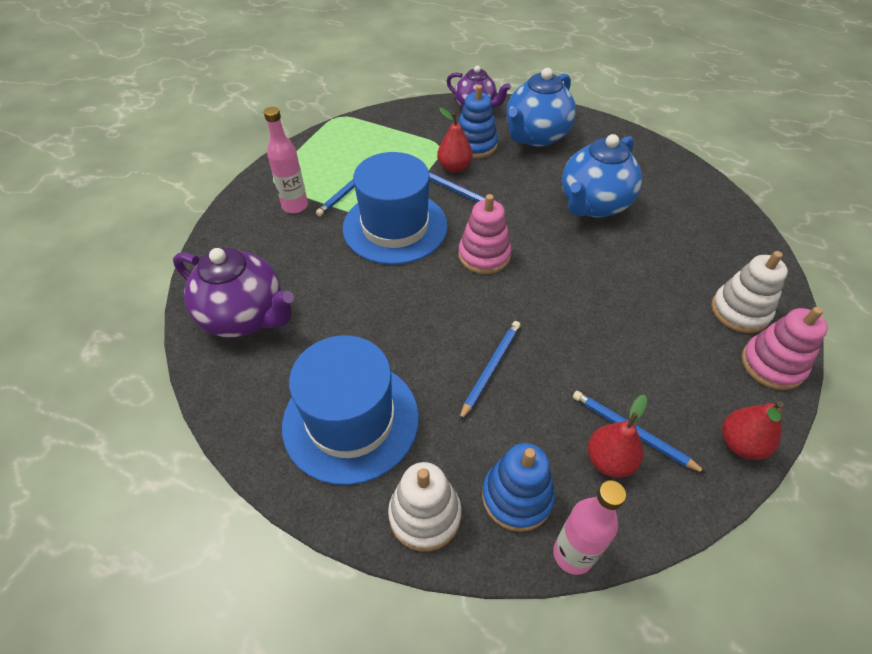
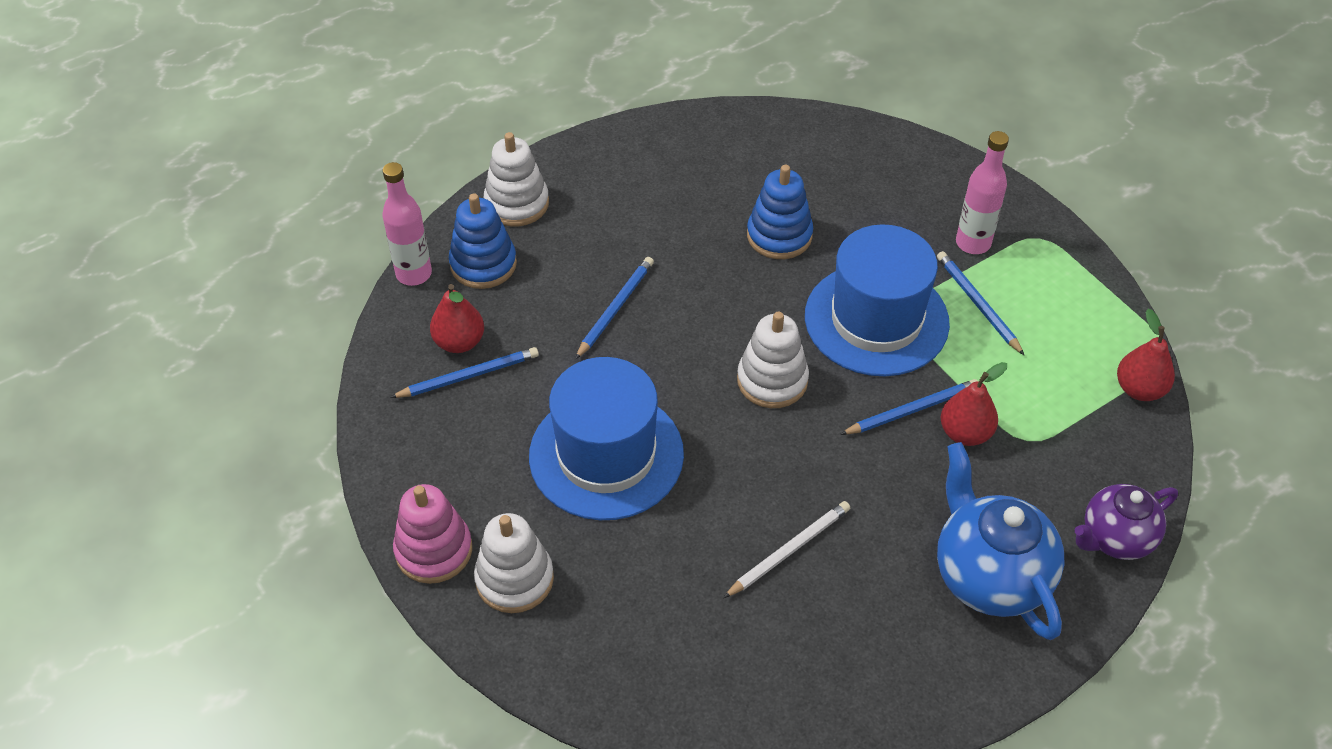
camera: 120 degrees right, 0 degrees up
purple teapot [173,248,294,338] -> none
blue hat [282,335,419,485] -> blue hat moved to [529,357,684,520]
pink stacking toy [458,194,511,274] -> white stacking toy [737,311,809,408]
blue stacking toy [459,85,498,158] -> blue stacking toy moved to [747,165,813,259]
blue pencil [459,321,520,421] -> blue pencil turned 120 degrees counterclockwise [575,257,654,359]
blue teapot [562,134,642,218] -> white pencil [723,501,850,598]
red pear [722,401,784,460] -> red pear moved to [1117,309,1175,401]

